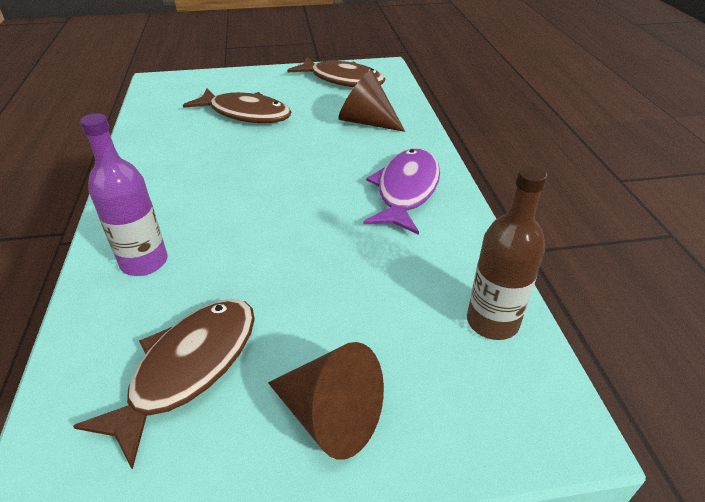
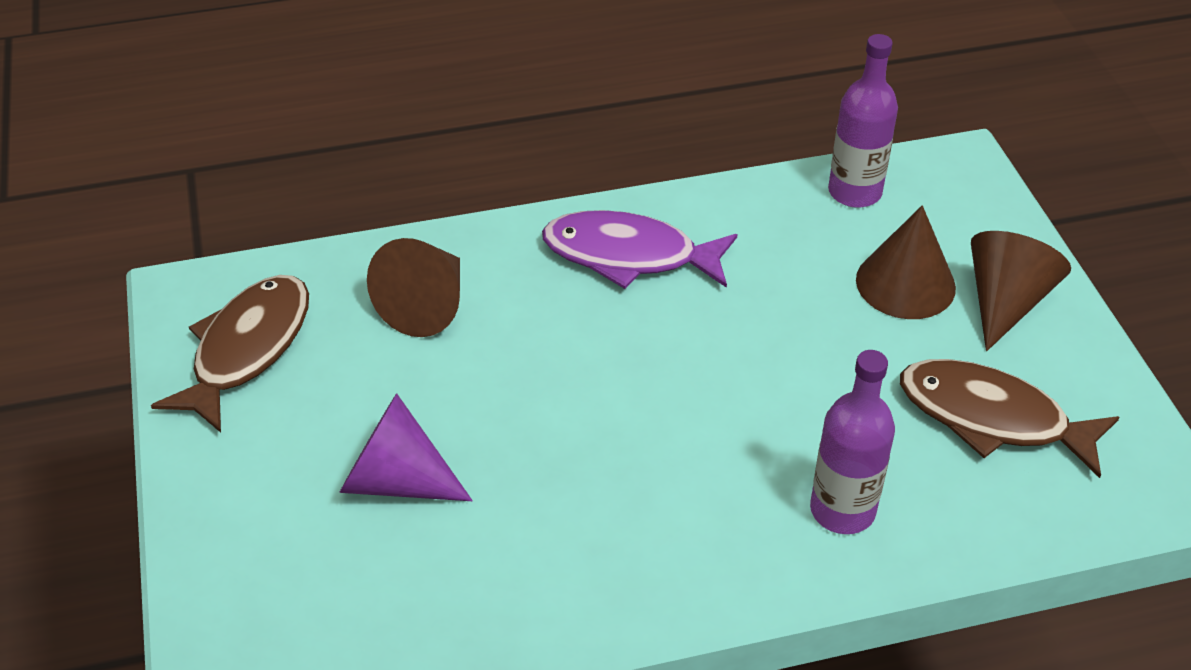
camera: 95 degrees left, 5 degrees up
brown fish [183,88,292,123] -> purple cone [339,393,473,501]
brown bottle [467,166,547,340] -> purple bottle [828,34,898,208]
none -> brown cone [856,205,956,319]

